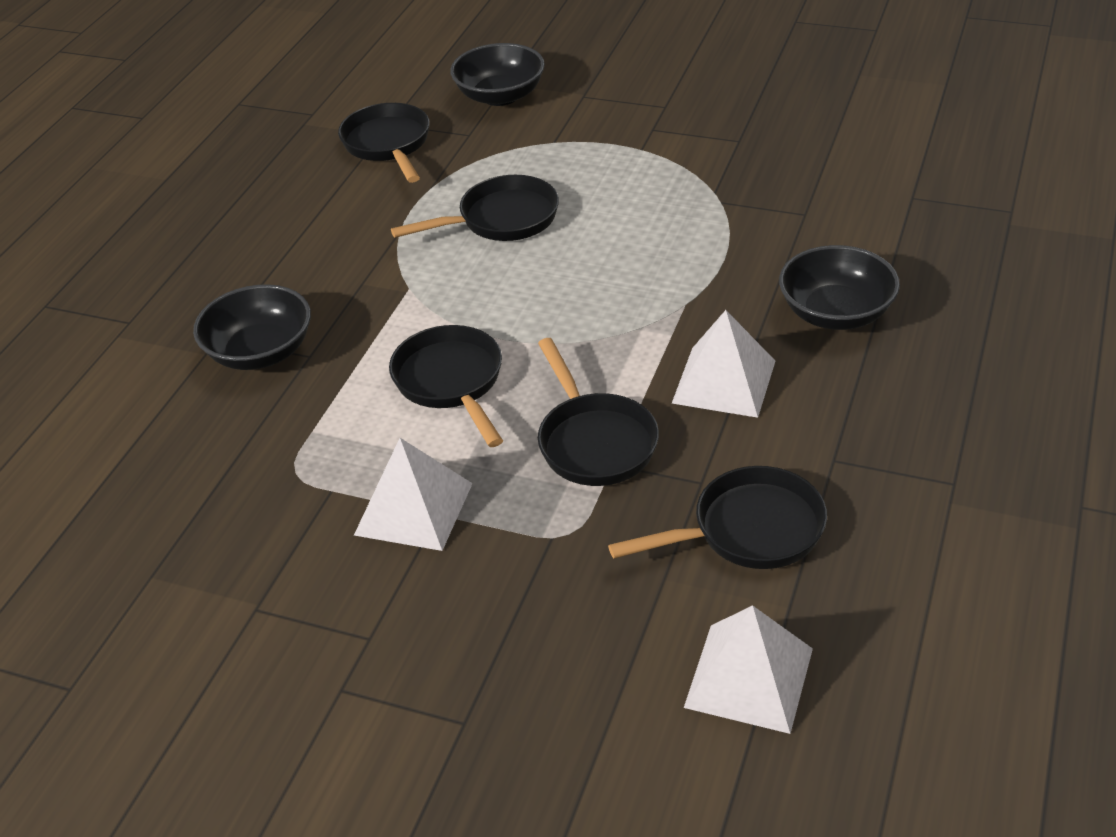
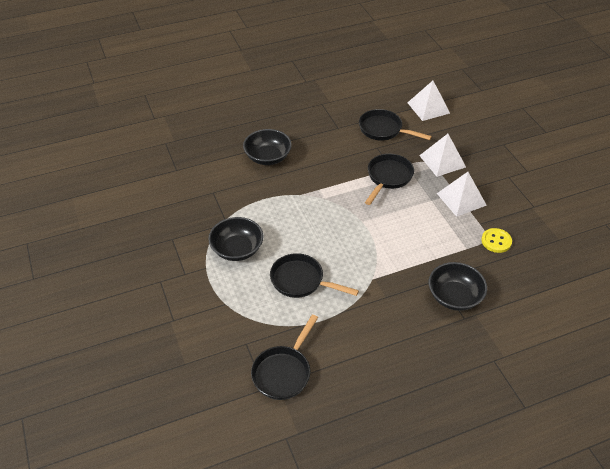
camera: 135 degrees left, 5 degrees up
black pan [389,325,503,447] -> none
black bowl [450,43,545,106] -> black bowl moved to [208,217,263,261]
white pyramid [672,310,775,418] -> white pyramid moved to [419,134,466,177]
none -> yellow button [481,228,512,253]

